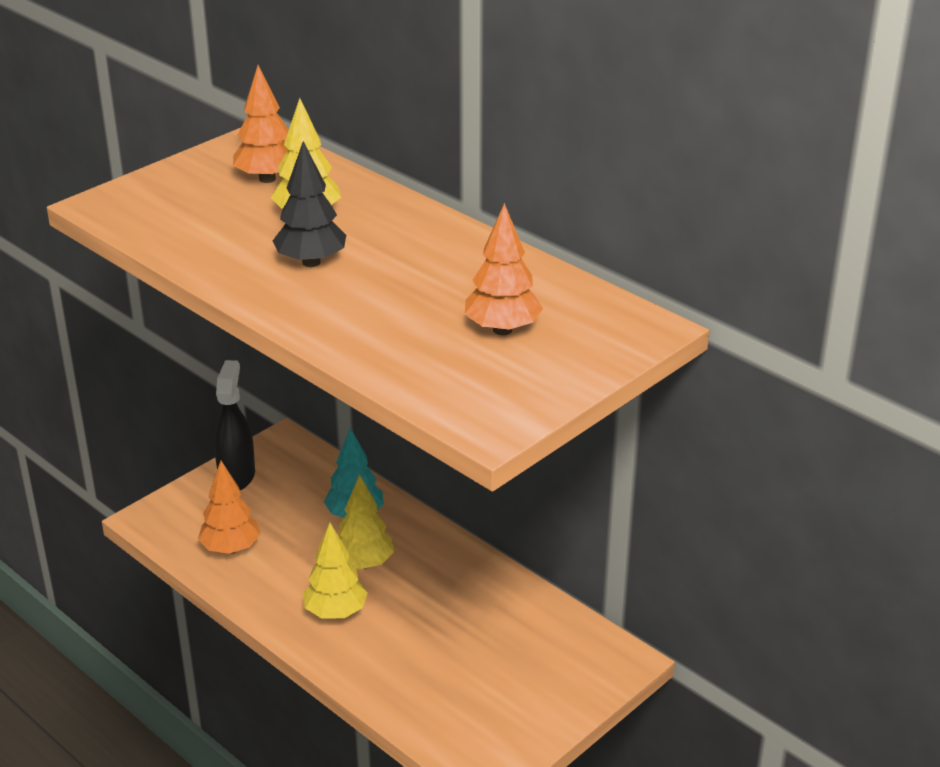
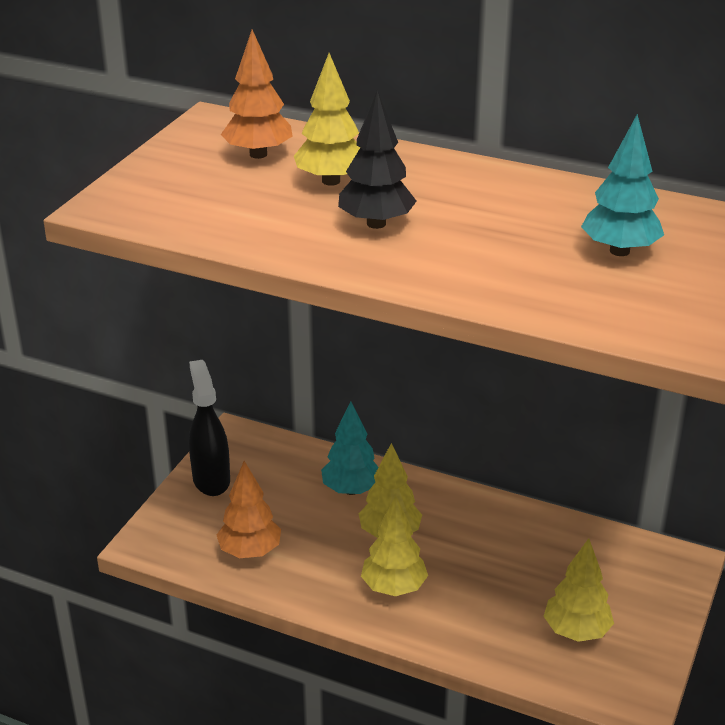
camera: 20 degrees left, 0 degrees up
orange tree [465,203,543,335] -> turquoise tree [581,114,664,256]
none -> yellow tree [544,538,614,642]

